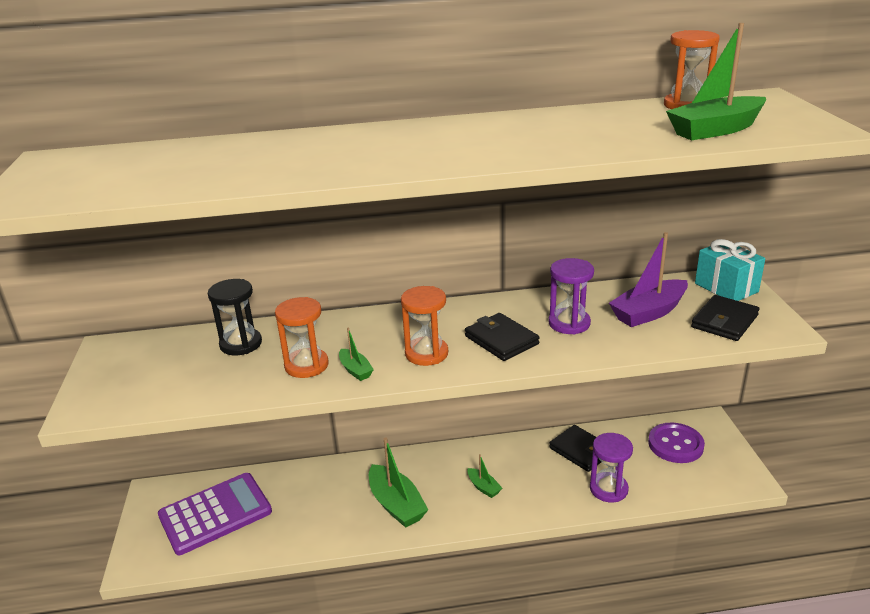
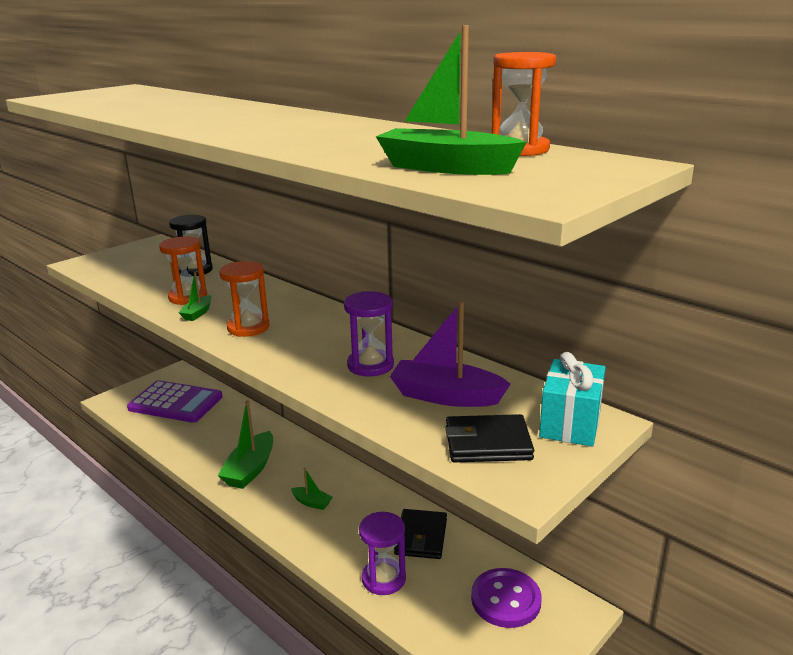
camera: 50 degrees right, 5 degrees down
black wallet [465,313,540,361] -> none
green boat [468,454,502,498] -> green boat turned 75 degrees counterclockwise [291,468,332,510]

